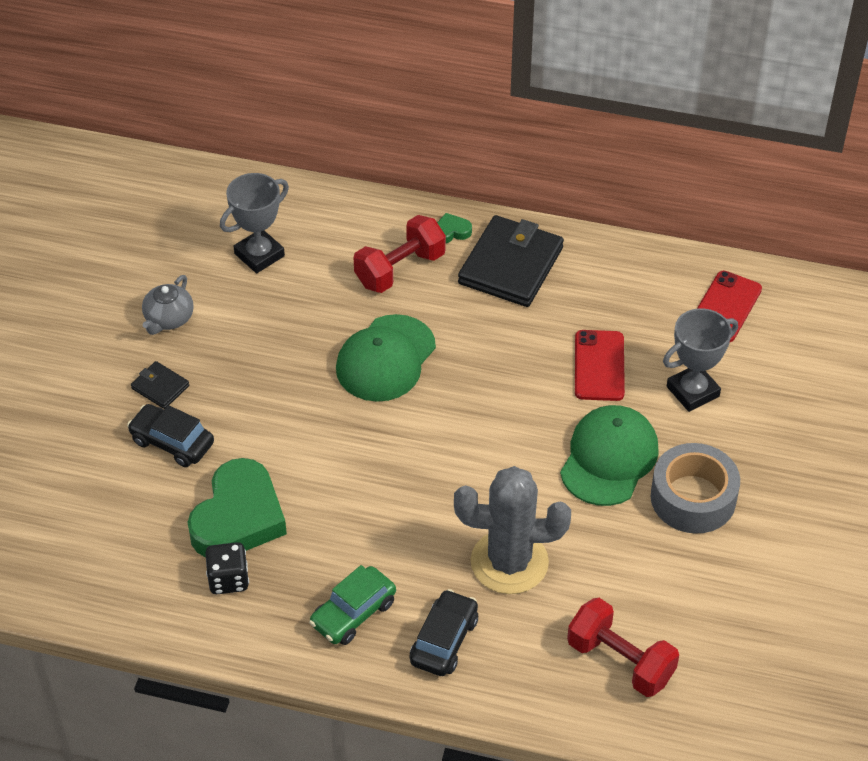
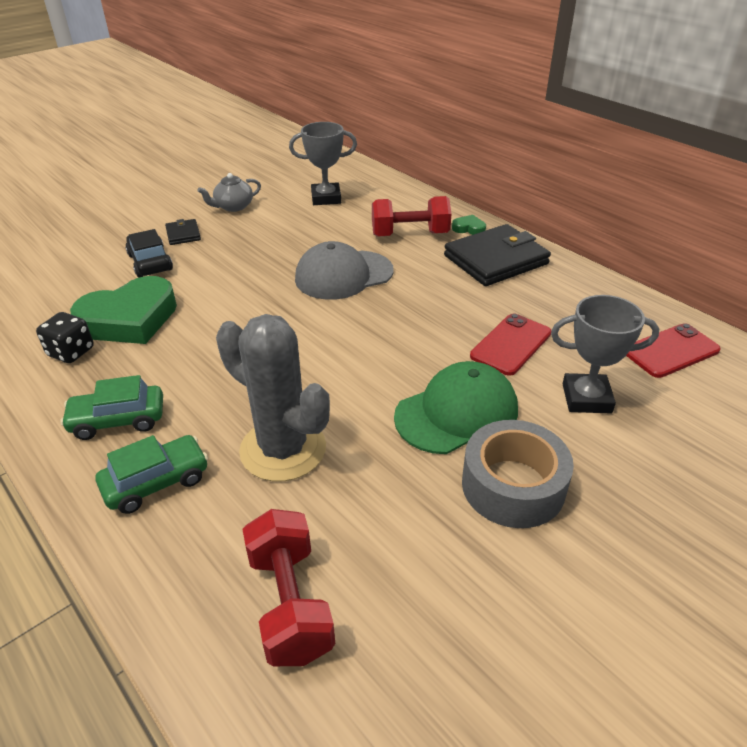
camera: 35 degrees right, 10 degrees down
green cap [336,314,436,402] -> grey cap [295,241,394,300]
black car [410,589,478,676] -> green car [96,435,208,514]

